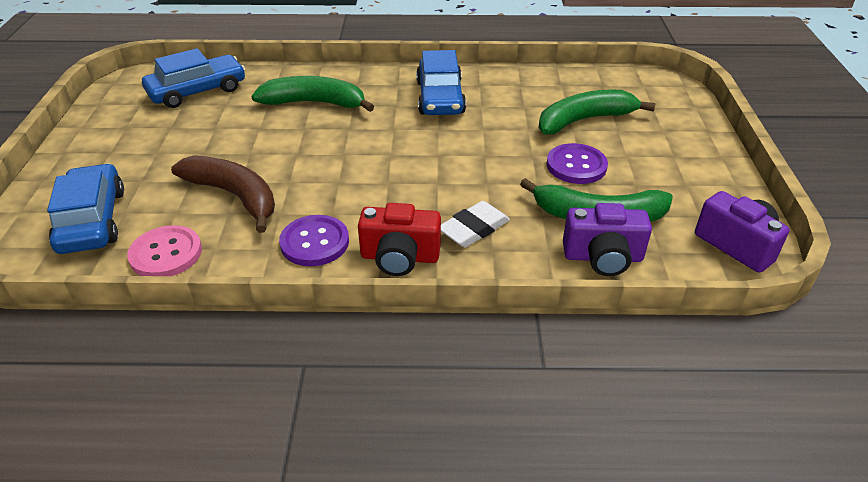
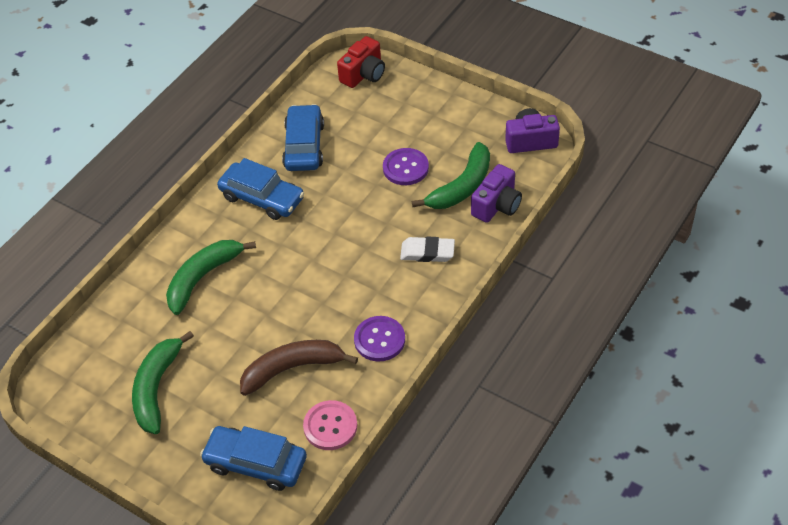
camera: 55 degrees left, 10 degrees up
blue car [142,48,245,108] -> blue car moved to [282,104,324,171]
red camera [358,203,441,276] -> red camera moved to [337,36,385,88]
white eraser [441,201,510,247] -> white eraser turned 75 degrees counterclockwise [400,236,455,262]
green banana [538,90,656,135] -> green banana moved to [132,331,194,434]

